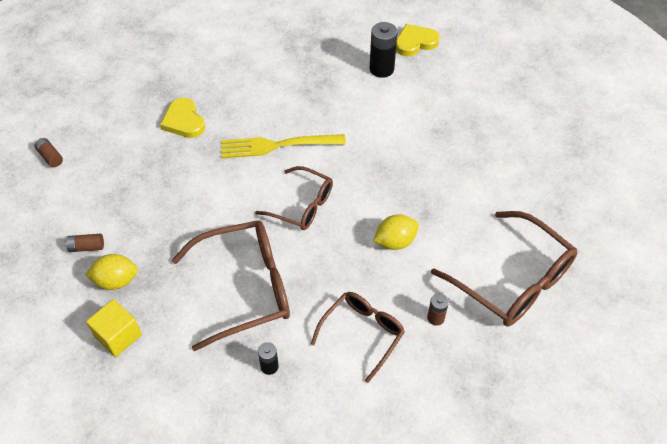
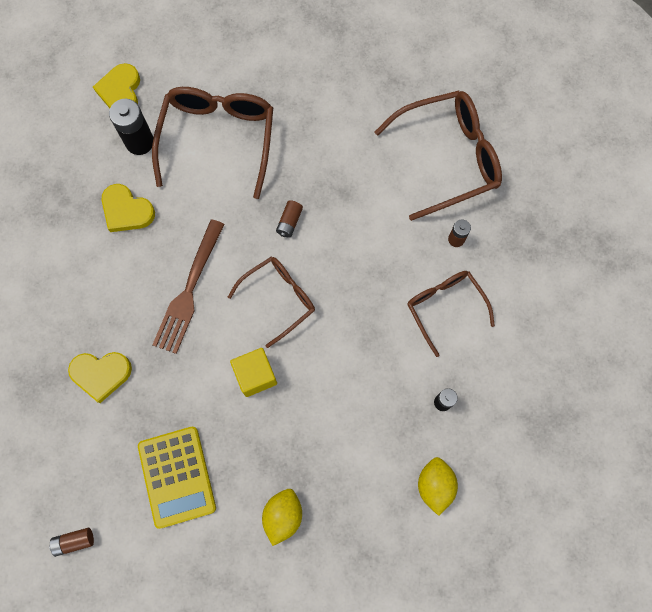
camera: 65 degrees left, 20 degrees up
brown battery [65,234,104,252] -> brown battery moved to [276,200,303,238]
yellow cube [86,299,142,357] -> yellow cube moved to [230,348,277,397]
brown glasses [172,220,290,351] -> brown glasses moved to [152,87,273,199]
yellow fork [221,134,346,158] -> brown fork [152,219,225,354]
yellow lemon [373,215,419,250] -> yellow lemon moved to [418,457,458,516]
none -> yellow heart [102,184,155,232]
none -> yellow calculator [138,427,216,529]

